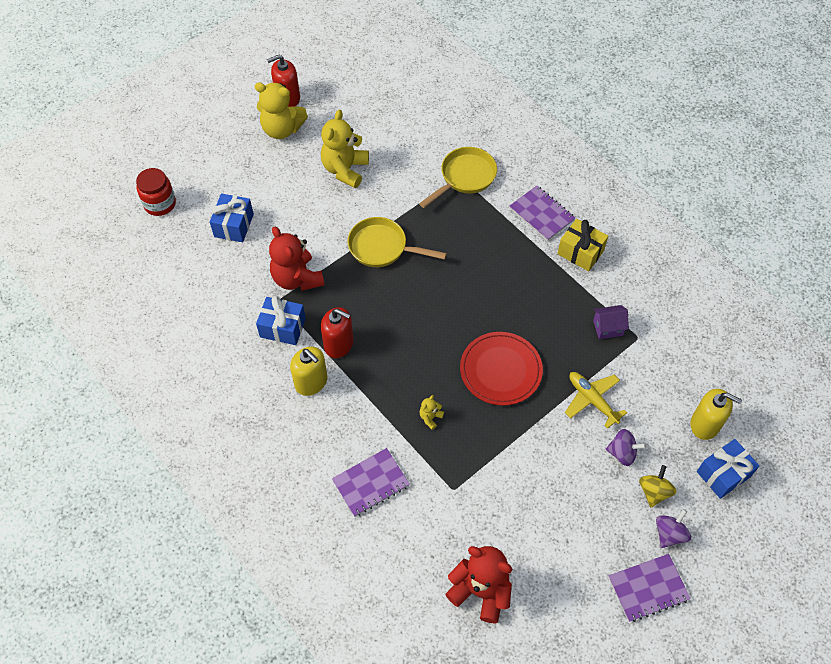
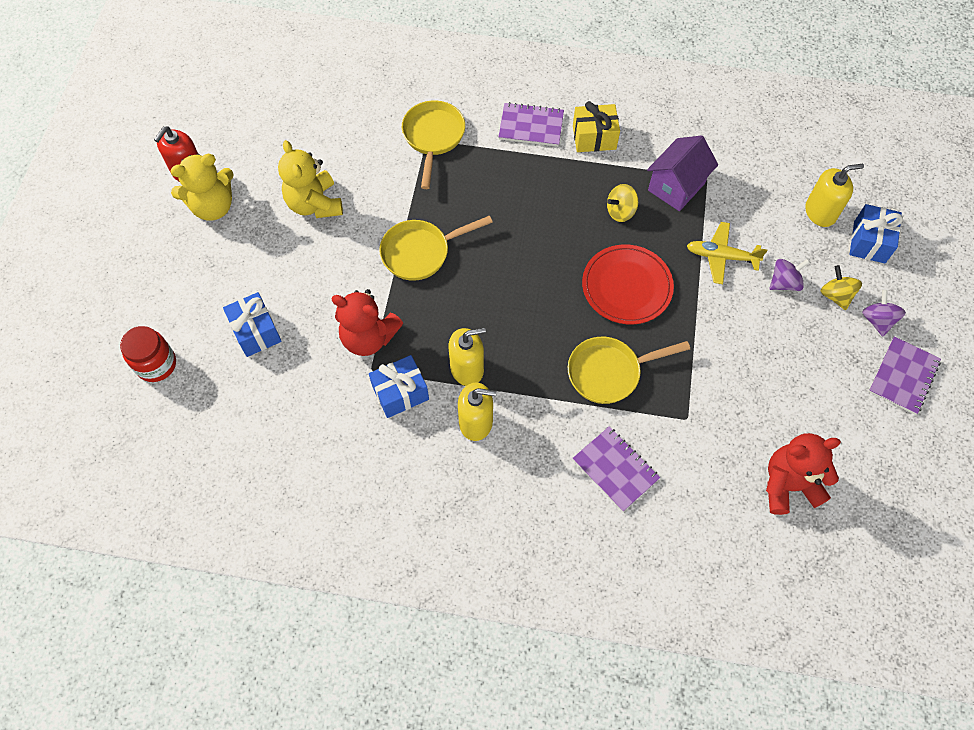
camera: 40 degrees left, 5 degrees up
red soap dispenser [321,307,354,358] -> yellow soap dispenser [449,327,486,386]
purple notebook [332,448,410,517] -> purple notebook turned 60 degrees counterclockwise [572,426,660,512]
yellow teddy bear [419,395,444,430] -> yellow pan [568,337,690,404]
purple house [593,305,629,339] -> purple house [647,135,718,211], size x1.65
none -> yellow spinning top [607,184,638,222]

